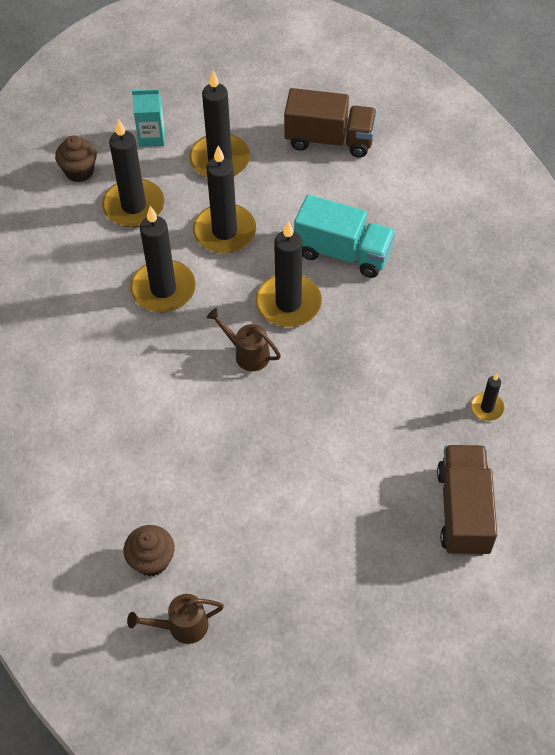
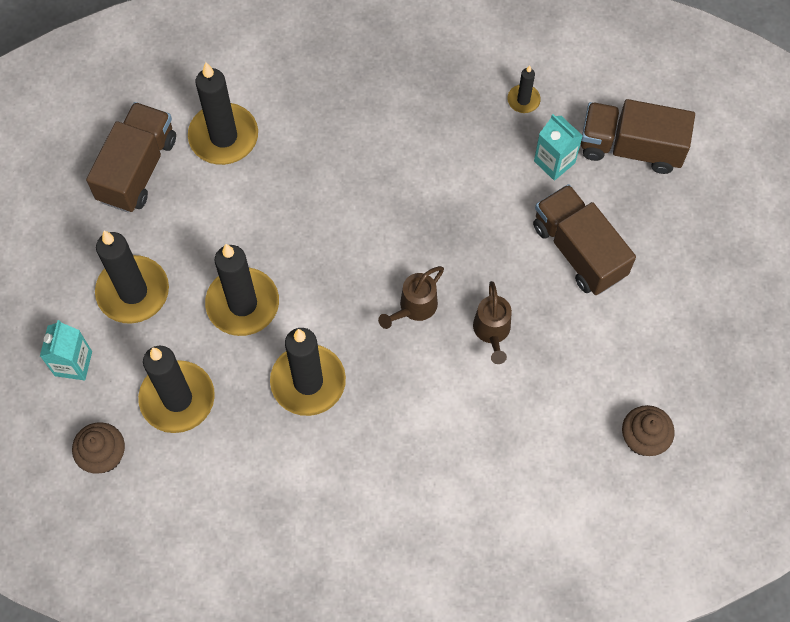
camera: 80 degrees left, 10 degrees up
brown watering can [127,594,224,644] -> brown watering can moved to [473,281,512,364]
black candle [256,221,322,327] -> black candle moved to [188,62,258,165]
turquoise truck [294,195,395,278] -> none
none -> brown truck [533,184,636,295]
none -> turquoise carton [534,114,583,181]

